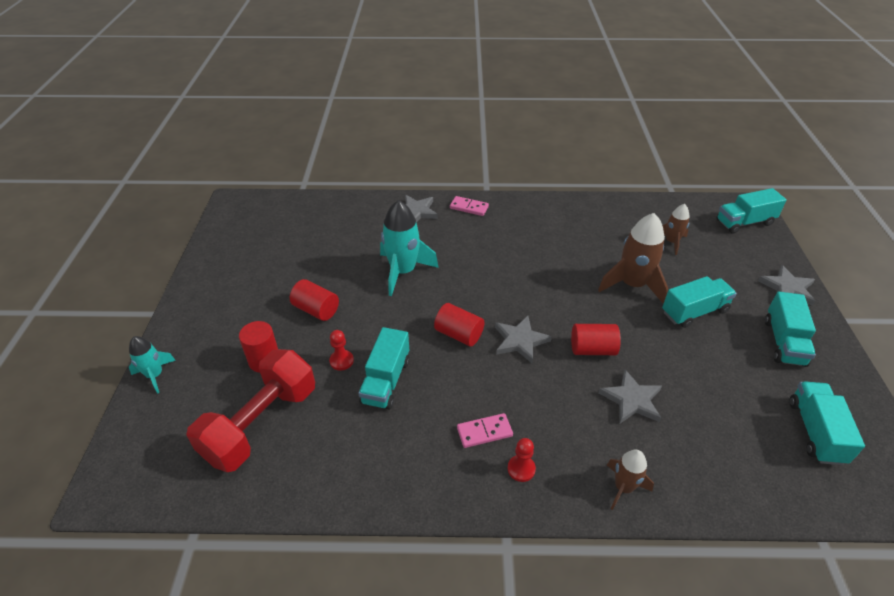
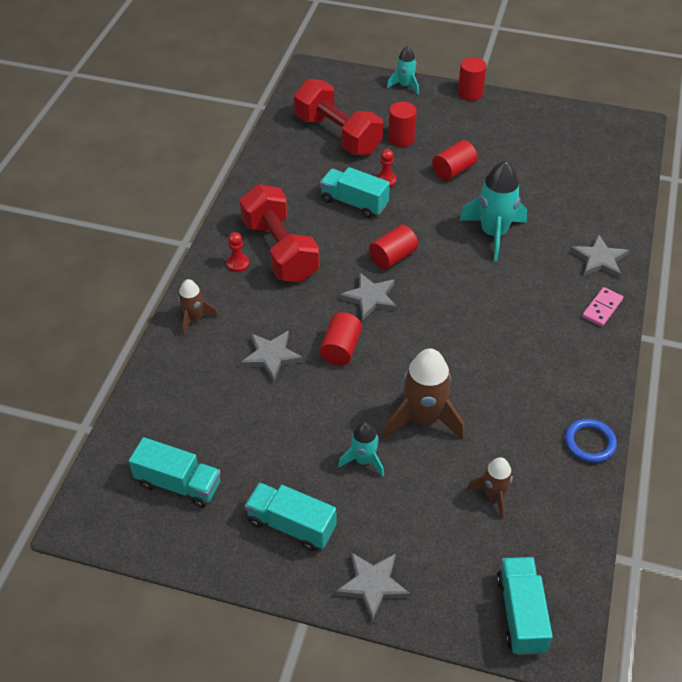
camera: 105 degrees right, 5 degrees up
pink domino [457,413,513,448] -> red dumbbell [240,184,319,282]
turquoise truck [662,276,737,328] -> turquoise rocket [338,422,384,477]
none -> red cylinder [458,57,487,101]
none -> blue ring [565,419,617,463]

